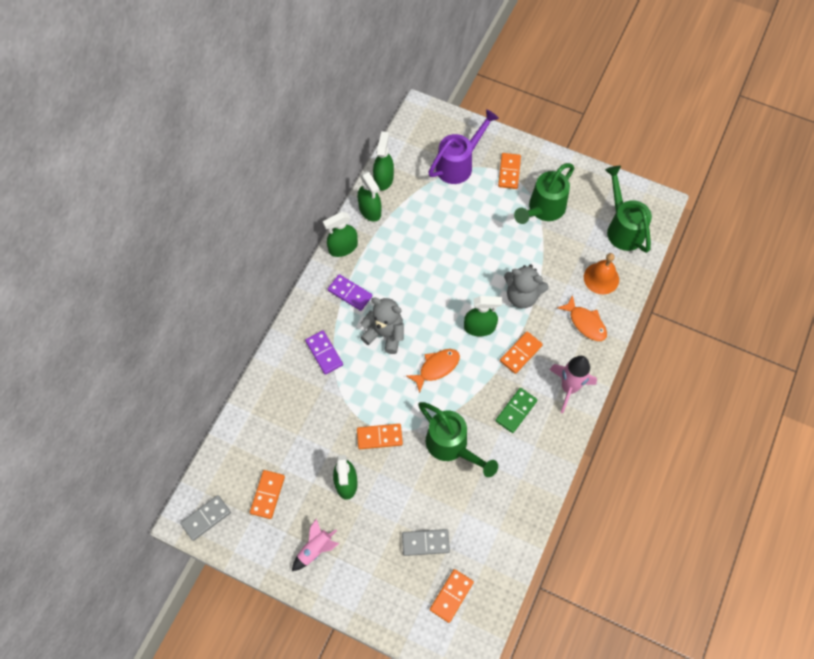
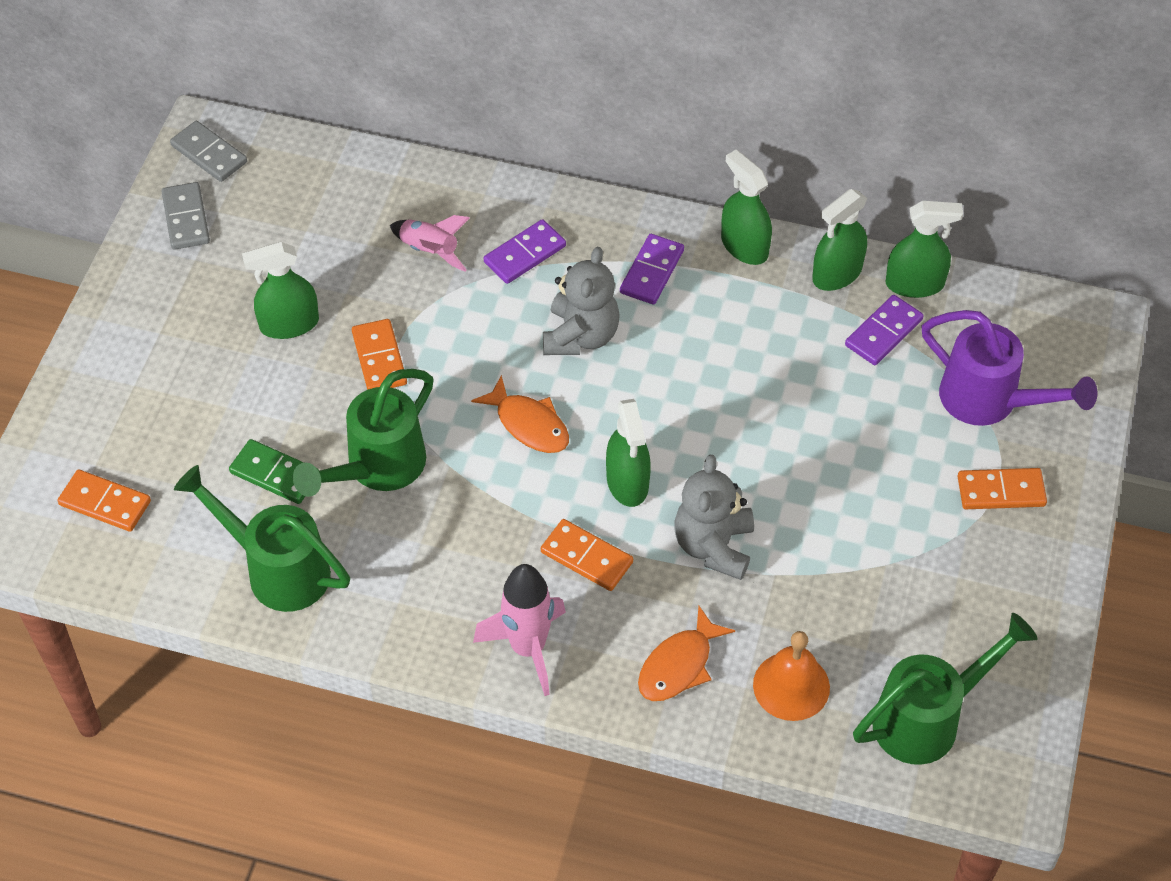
camera: 80 degrees right, 10 degrees down
orange domino [250,470,285,519] -> none
pink rocket [292,519,339,571] -> pink rocket moved to [390,215,469,272]
grey domino [402,529,450,556] -> grey domino moved to [162,182,210,250]
green domino [496,388,537,433] -> green domino moved to [229,439,320,504]
green watering can [514,163,574,224] -> green watering can moved to [174,465,350,612]
none -> purple domino [845,295,924,365]

